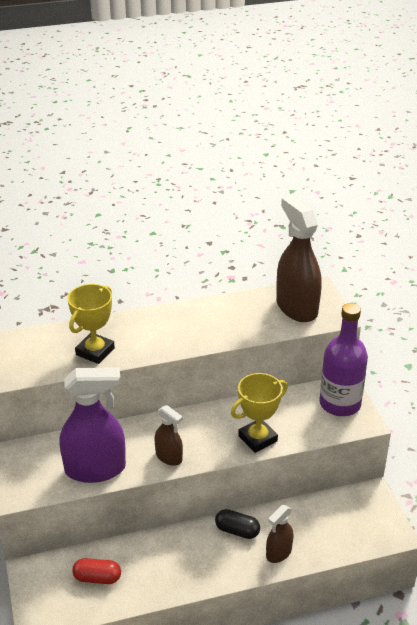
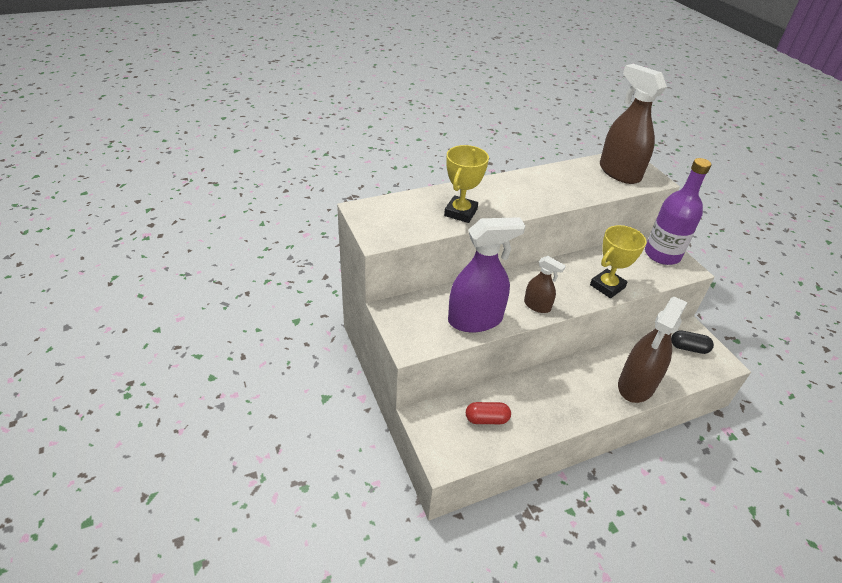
camera: 10 degrees left, 5 degrees up
black capsule [215,509,260,539] -> black capsule moved to [671,331,714,354]
brown spray bottle [266,505,293,563] -> brown spray bottle [618,297,687,403], size x1.92

